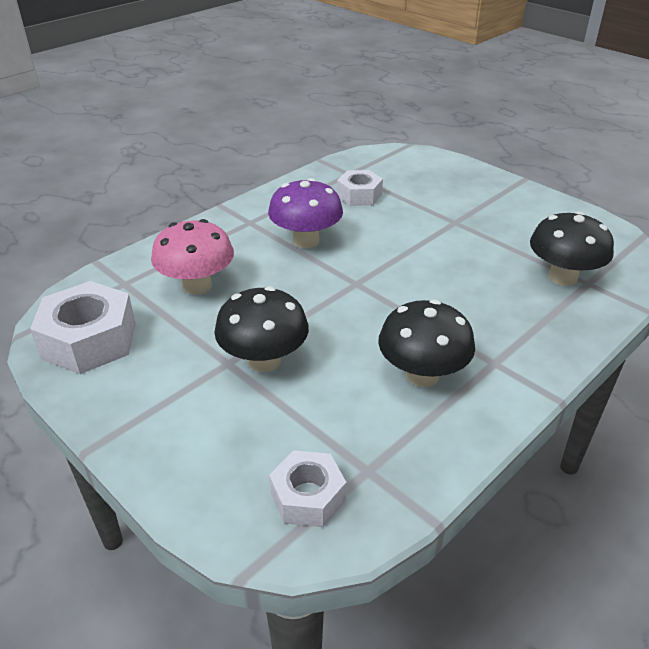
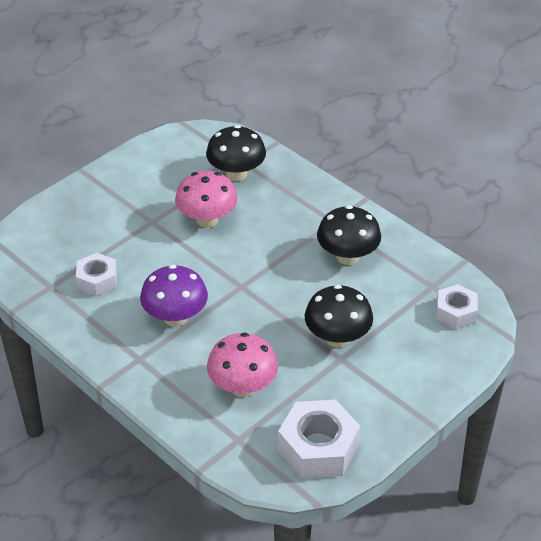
camera: 90 degrees left, 5 degrees up
none -> pink mushroom [175,171,238,228]

